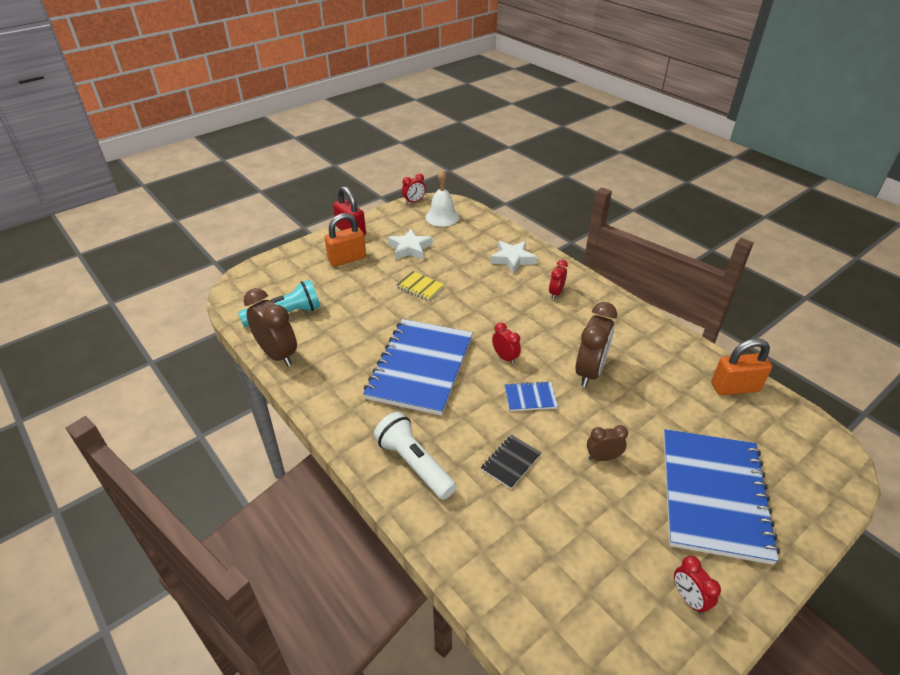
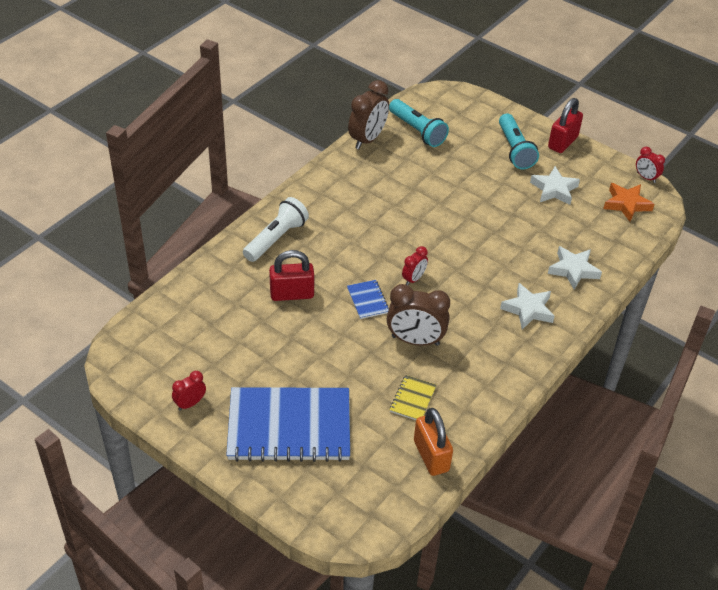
camera: 75 degrees right, 5 degrees up
orange padlock [325,213,366,267] -> turquoise flashlight [499,114,539,169]
blue notebook [363,319,473,416] -> none
yellow notebook [396,271,444,301] -> yellow notebook moved to [390,375,437,420]
white bell [425,170,459,227] -> orange star [603,183,655,222]
black notebook [481,435,541,489] -> red padlock [269,250,314,301]
red clock [549,260,568,299] -> white star [500,283,555,330]
brown clock [587,425,628,461] -> none

